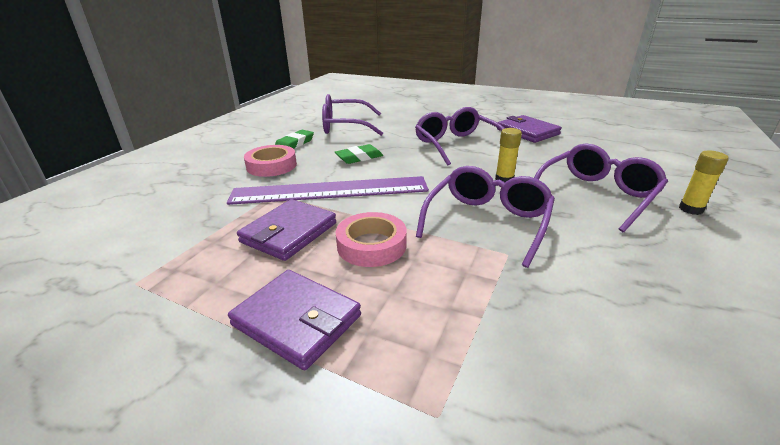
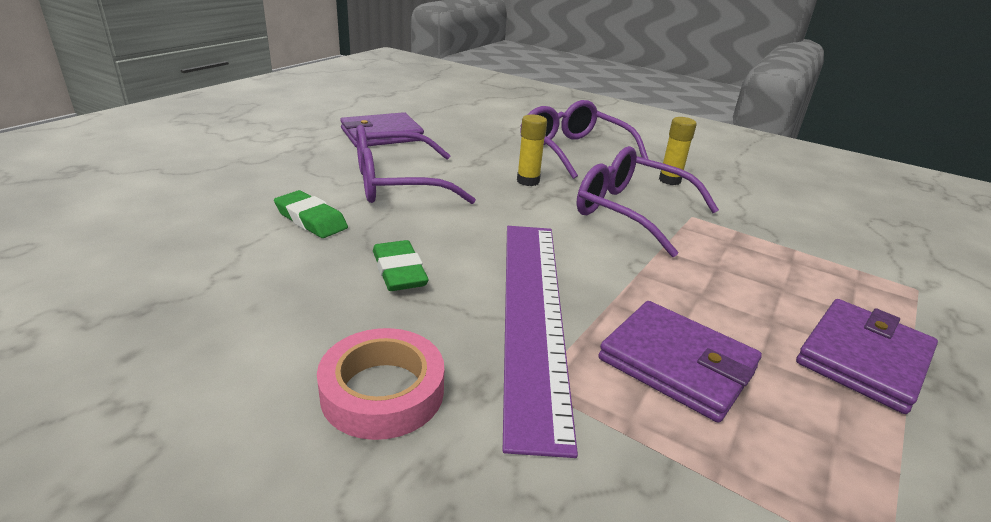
camera: 85 degrees left, 0 degrees up
green eraser [275,130,314,149] -> green eraser moved to [274,190,348,238]
purple glasses [322,94,383,136] -> none
pink tape [335,212,407,267] -> none
yellow glue stick [679,151,729,215] -> yellow glue stick moved to [659,117,697,185]

